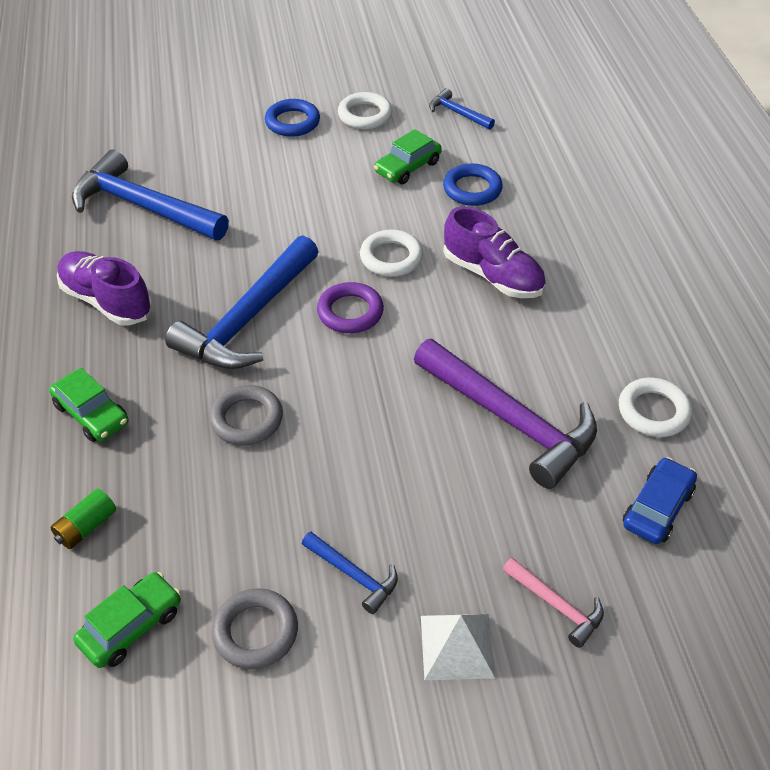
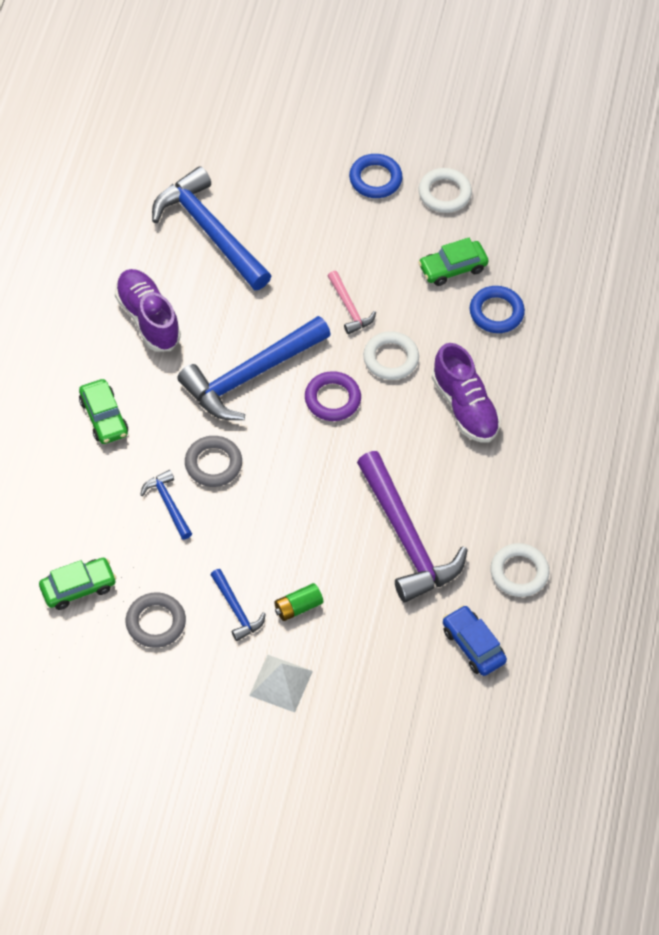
camera: 20 degrees right, 10 degrees up
green battery [50,489,116,549] -> green battery moved to [274,583,323,621]
blue hammer [429,88,495,130] -> blue hammer moved to [140,470,192,539]
pink hammer [503,557,604,648] -> pink hammer moved to [328,271,376,334]
blue car [623,457,697,544] -> blue car turned 90 degrees counterclockwise [443,605,507,676]

